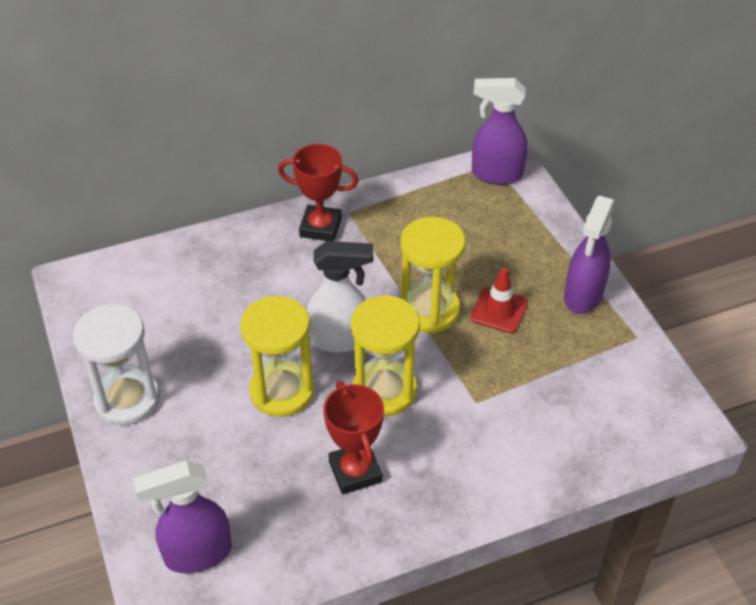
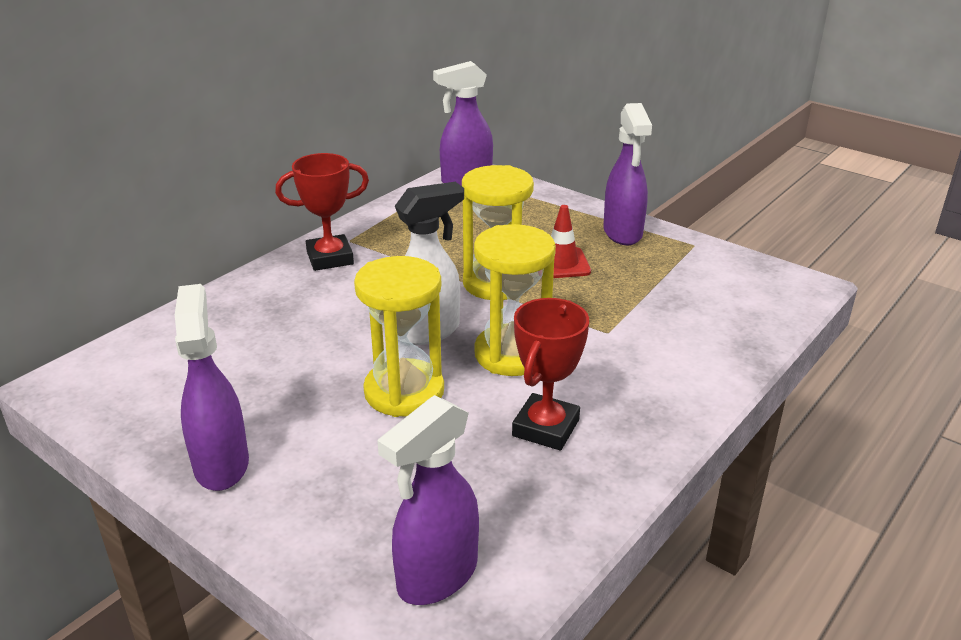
camera: 30 degrees left, 15 degrees down
white hourglass [73,304,160,425] -> purple spray bottle [175,284,249,491]
red trophy [323,381,384,494] -> red trophy turned 75 degrees clockwise [512,298,589,451]

